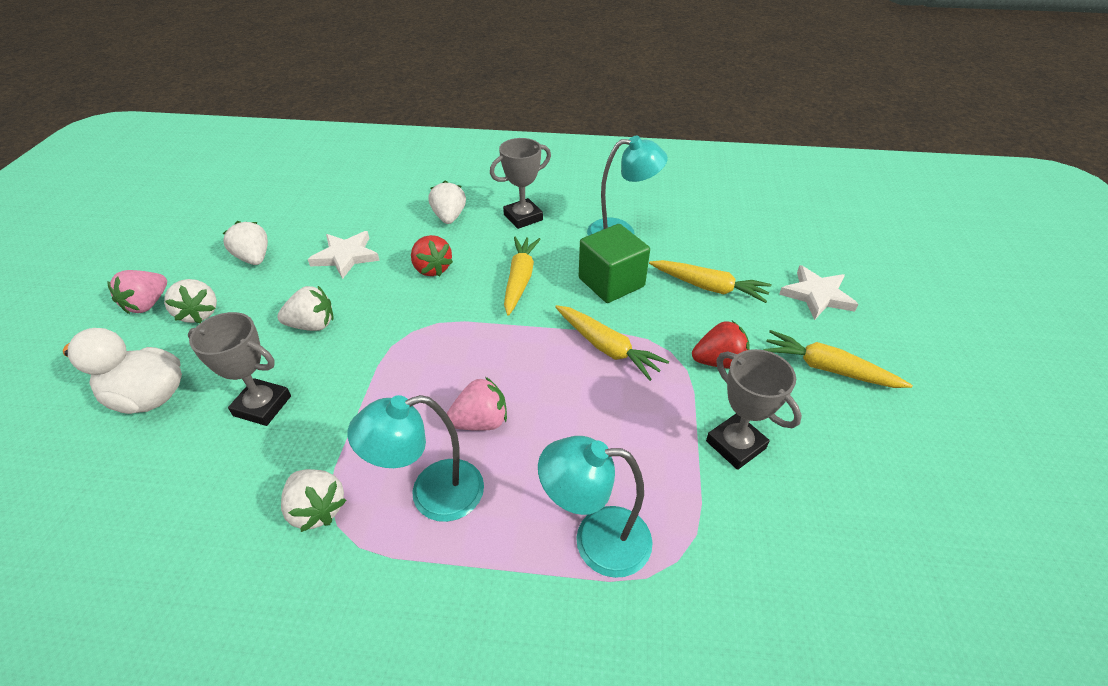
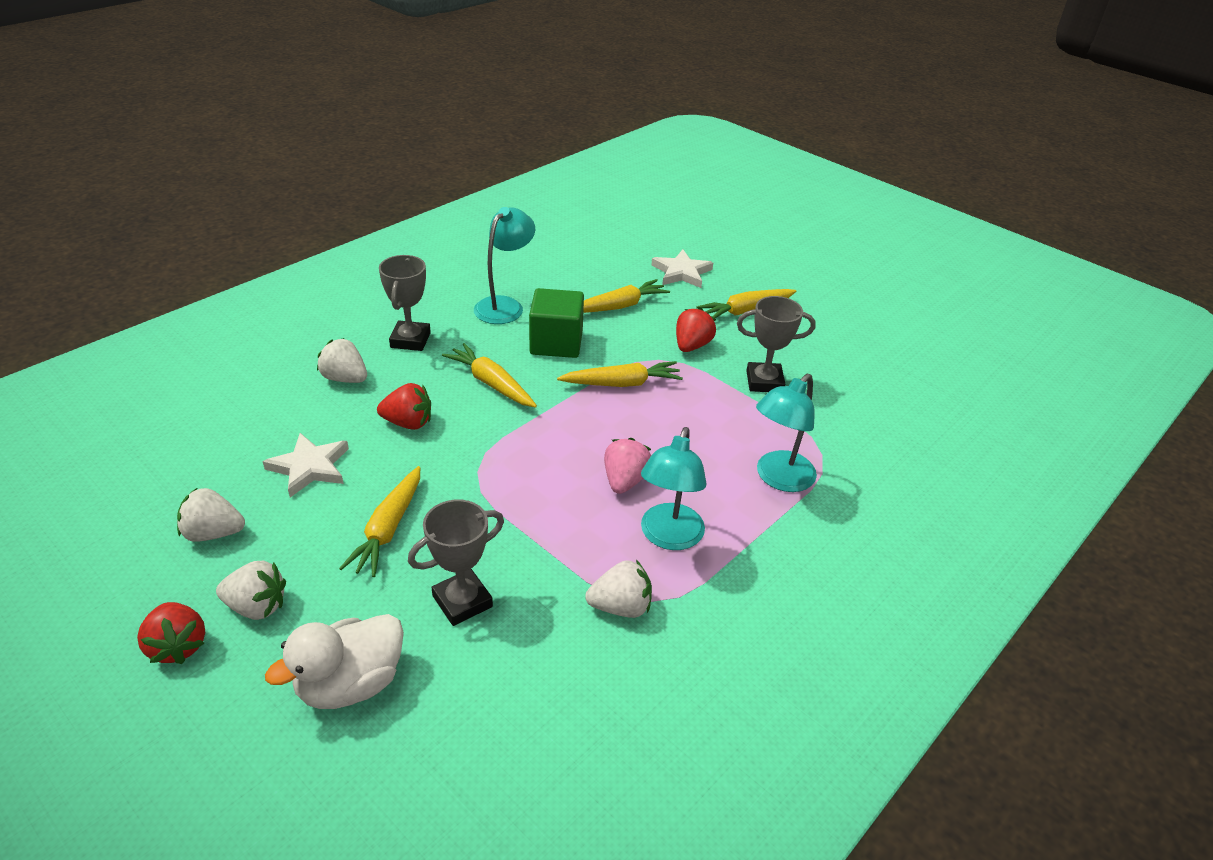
camera: 55 degrees left, 5 degrees down
pink strawberry [107,270,167,314] -> red strawberry [137,602,205,664]
white strawberry [277,286,334,331] -> yellow carrot [339,466,420,577]

